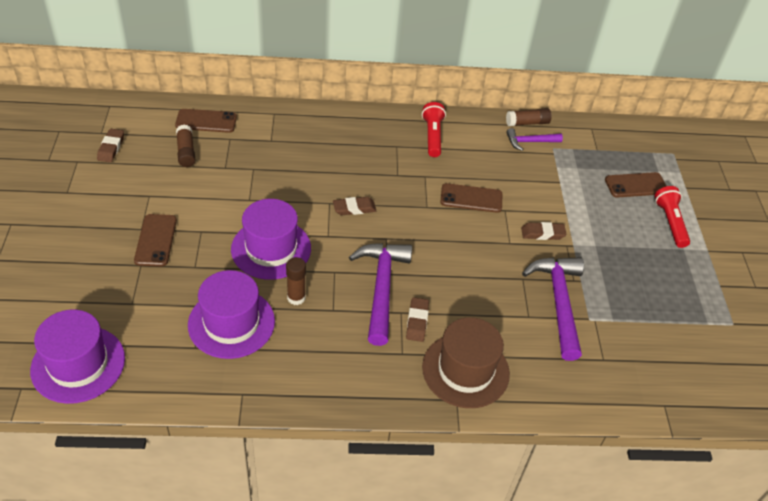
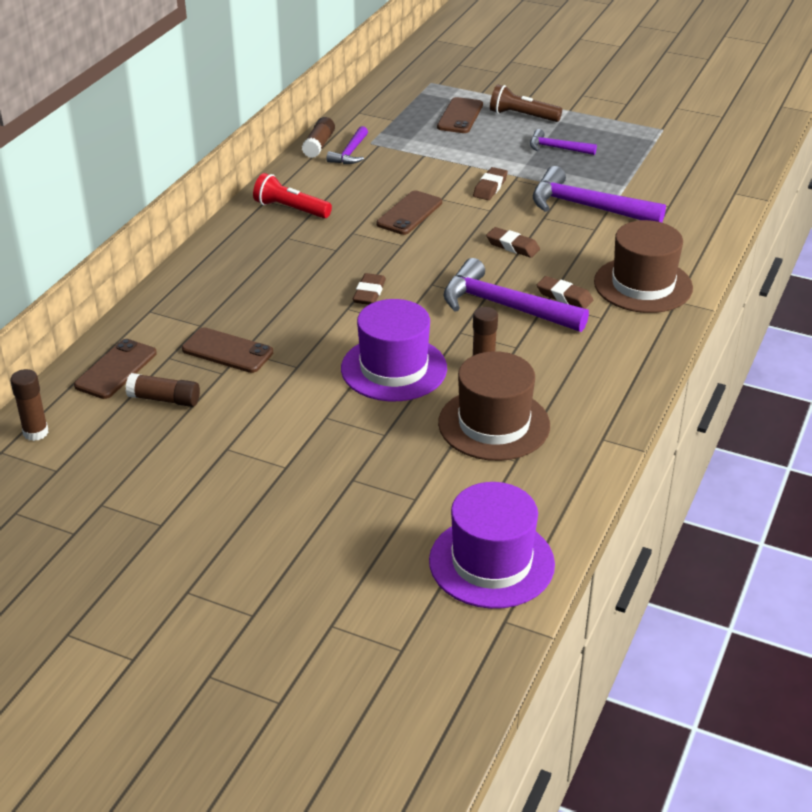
camera: 60 degrees left, 10 degrees down
brown eraser [97,129,124,162] -> brown eraser moved to [486,227,540,258]
brown phone [134,214,177,267] -> brown phone moved to [182,327,273,373]
purple hat [188,270,275,359] -> brown hat [438,351,550,461]
red flashlight [655,186,690,248] -> brown flashlight [490,84,562,122]
none -> brown glue stick [10,369,49,441]
none -> purple hammer [530,129,597,155]

